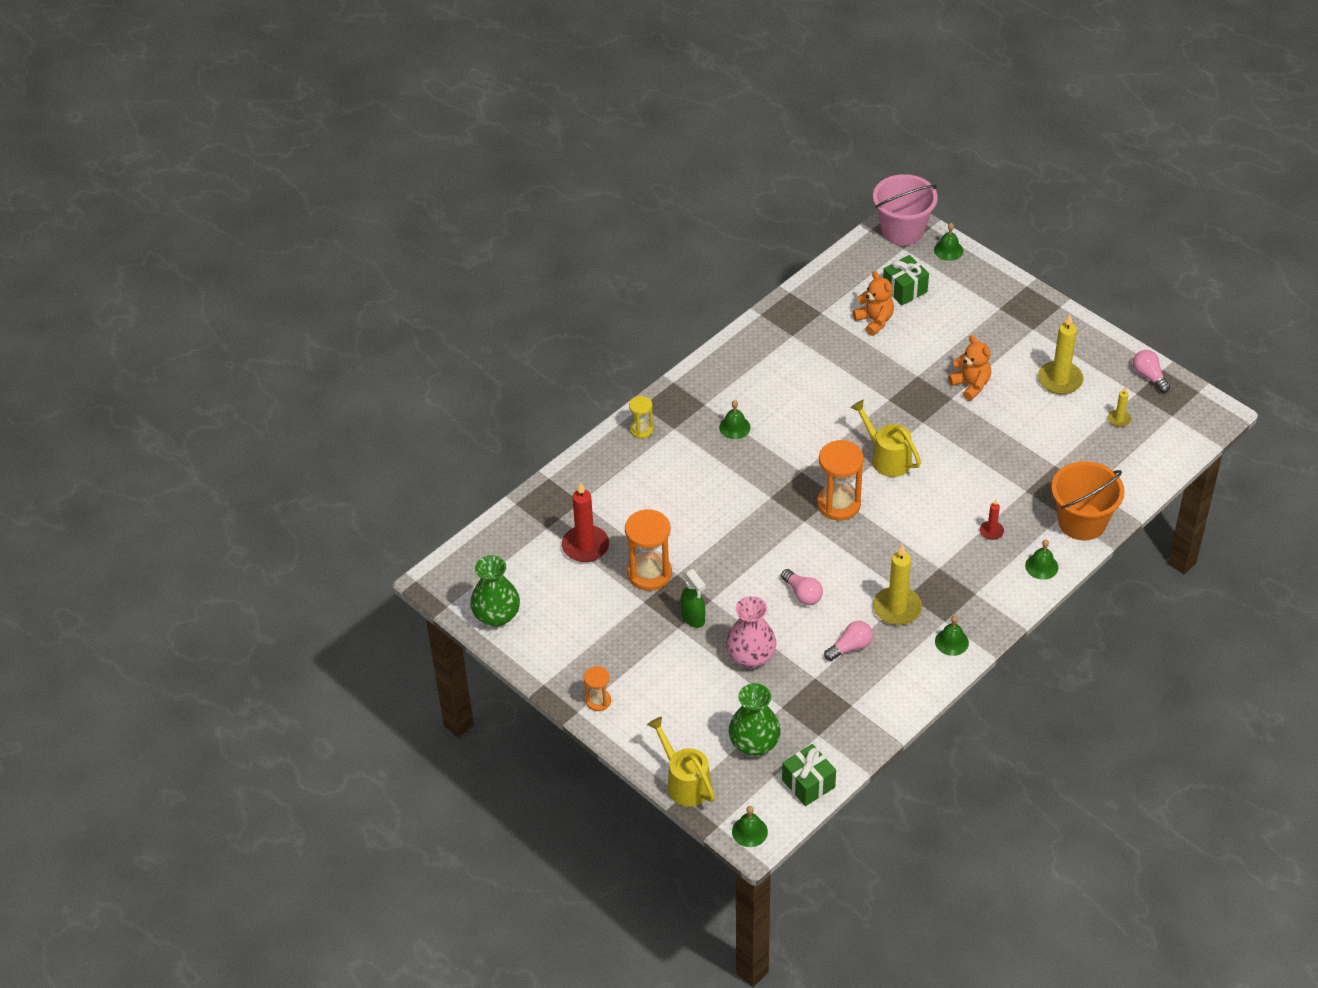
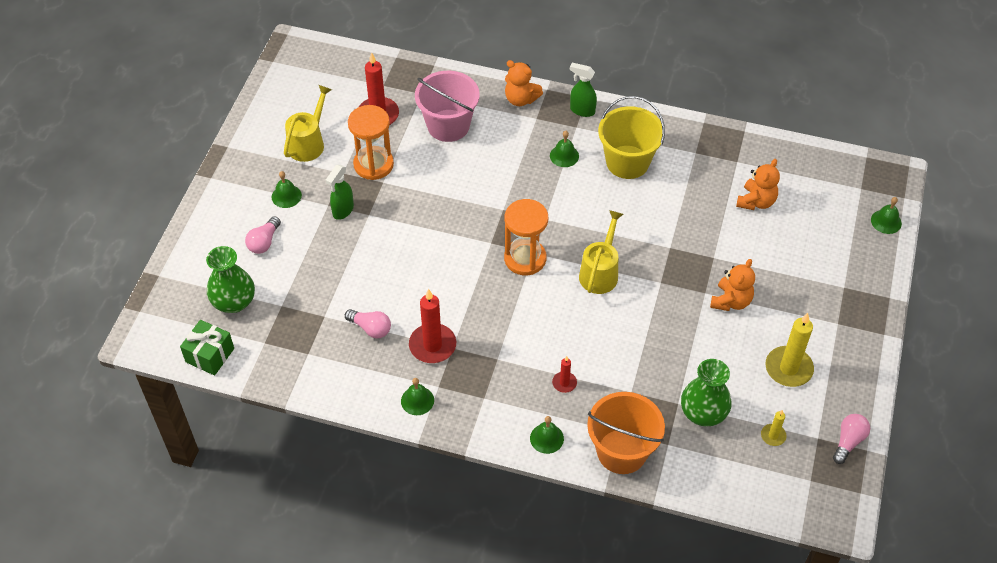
camera: 60 degrees right, 5 degrees up
green vase [470,555,520,627] -> green vase moved to [681,359,732,427]
orange hourglass [584,666,611,711] -> none
yellow hourglass [629,396,653,439] -> orange teddy bear [505,60,543,106]
yellow watering can [647,717,715,807] -> yellow watering can moved to [284,85,332,162]
pink vase [726,596,776,668] -> none
green bell [732,806,768,847] -> green bell moved to [272,171,302,208]
pink light bulb [781,569,823,605] -> pink light bulb moved to [245,216,281,254]
pink bucket [873,174,938,245] -> pink bucket moved to [415,71,480,142]
yellow candle [873,545,922,625] -> red candle [409,289,456,363]
green gift [883,255,929,305] -> none
none -> green spray bottle [570,62,597,117]
none -> yellow bucket [598,96,665,179]

